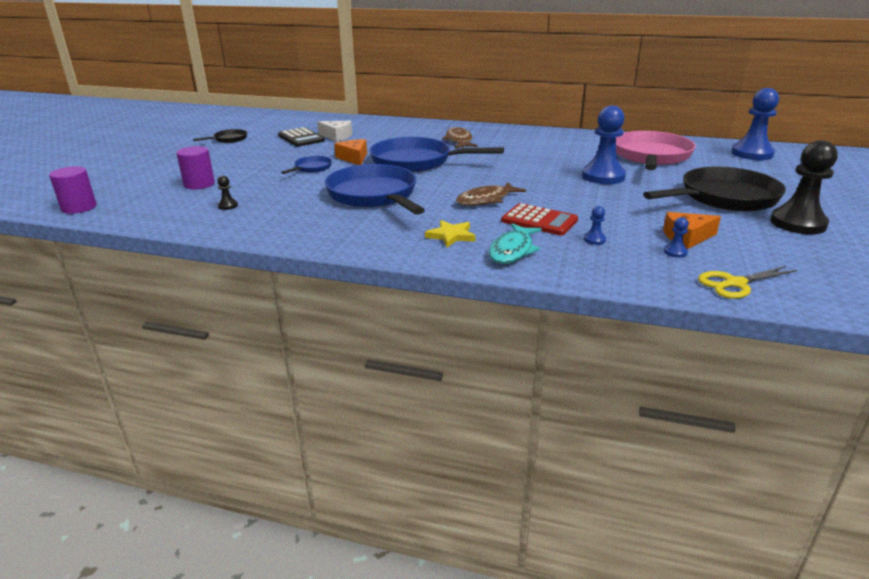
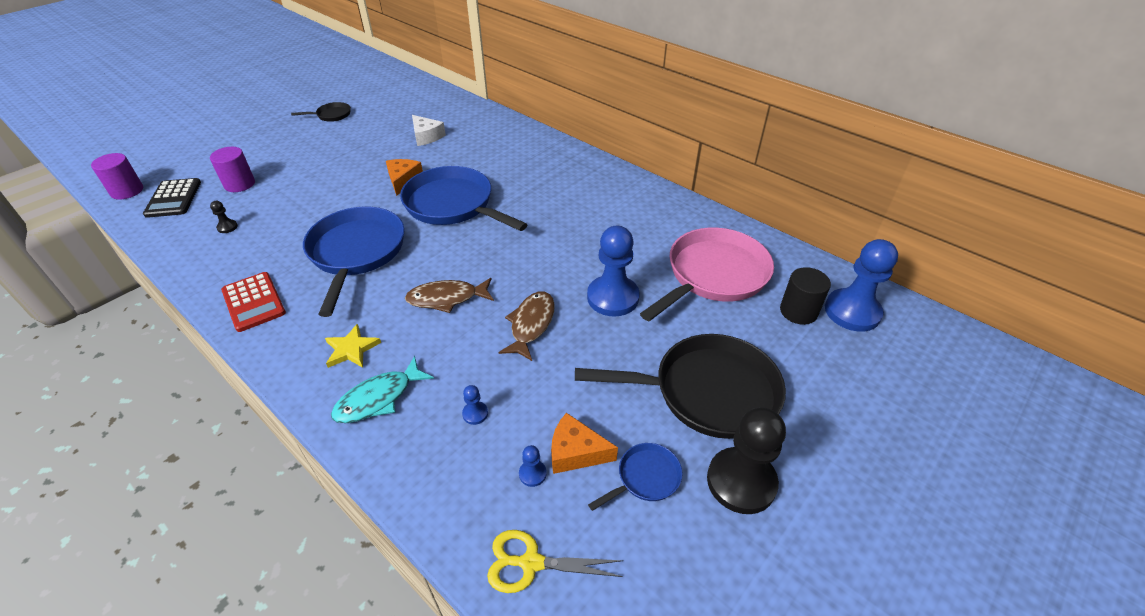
camera: 25 degrees right, 15 degrees up
black calculator [278,127,325,147] -> black calculator moved to [143,178,201,218]
blue pan [281,156,332,174] -> blue pan moved to [588,443,683,511]
brown fish [442,127,478,148] -> brown fish moved to [499,291,555,361]
red calculator [501,203,578,236] -> red calculator moved to [221,272,286,332]
none -> black cylinder [780,267,831,325]

